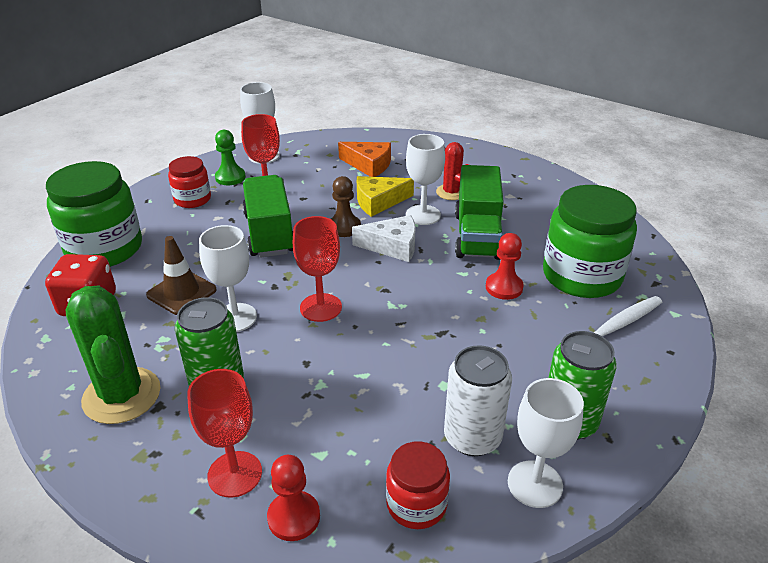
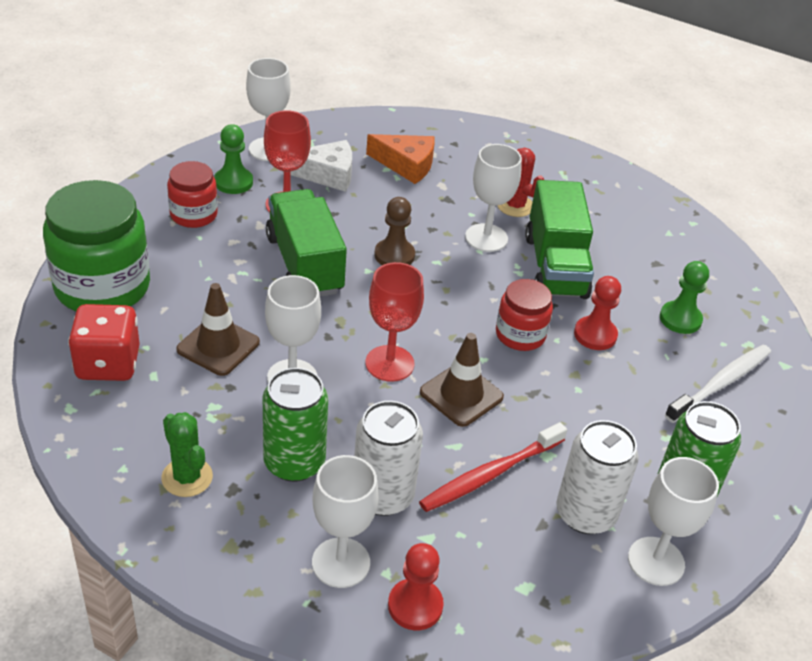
camera: 10 degrees left, 5 degrees up
green cactus [65,286,161,424] -> green cactus [161,412,213,497], size x0.58
red goblet [187,369,262,498] -> white goblet [312,455,379,588]
white cheese [352,215,416,262] -> white cheese moved to [283,140,352,192]
yellow cheese [357,176,414,217] -> none
red jar [386,441,450,529] -> red jar moved to [496,279,553,351]
green jar [543,185,637,298] -> green pawn [660,261,709,334]
none -> white can [354,401,423,516]
none -> red toothbrush [419,422,567,512]
none -> brown traffic cone [420,333,504,427]

